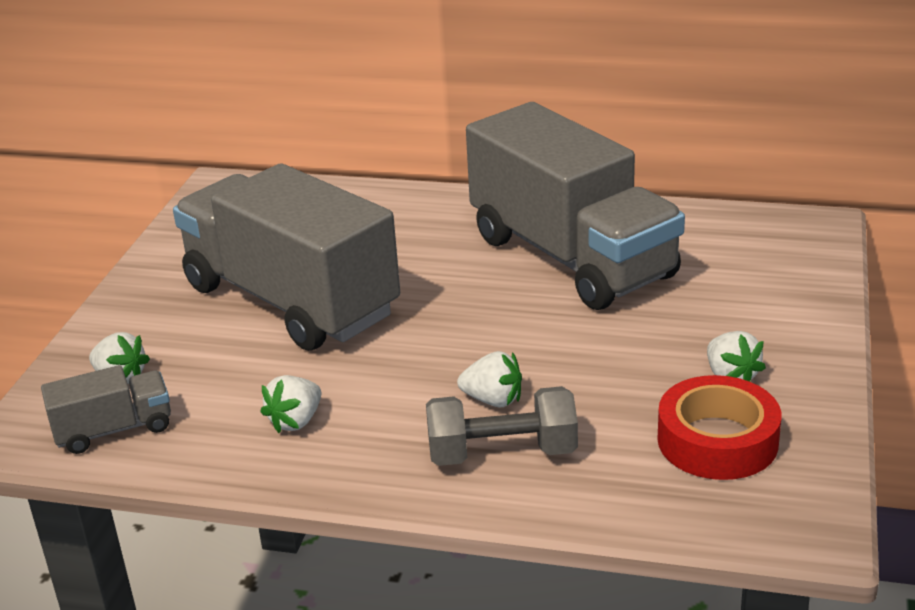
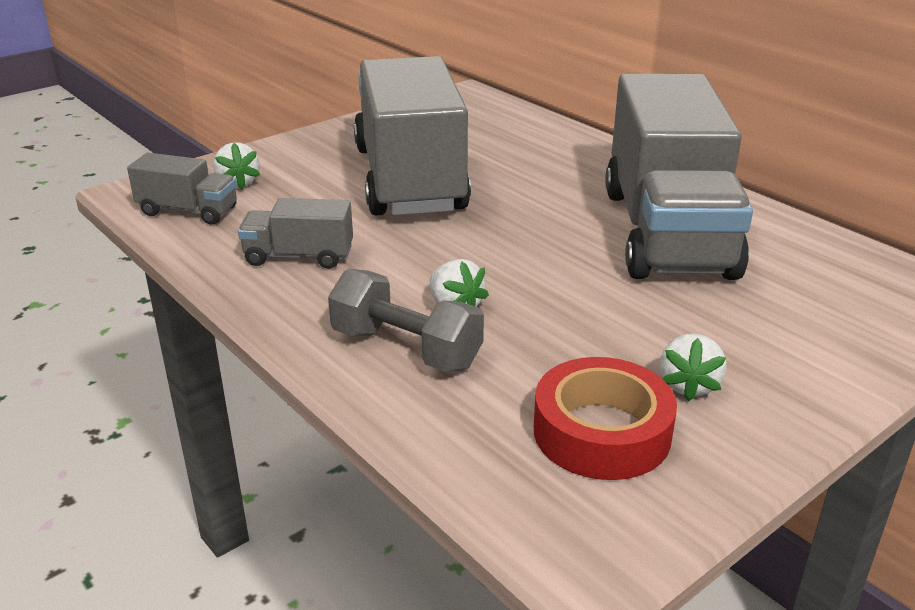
camera: 35 degrees right, 0 degrees up
white strawberry [260,375,321,433] -> grey truck [238,198,353,269]

